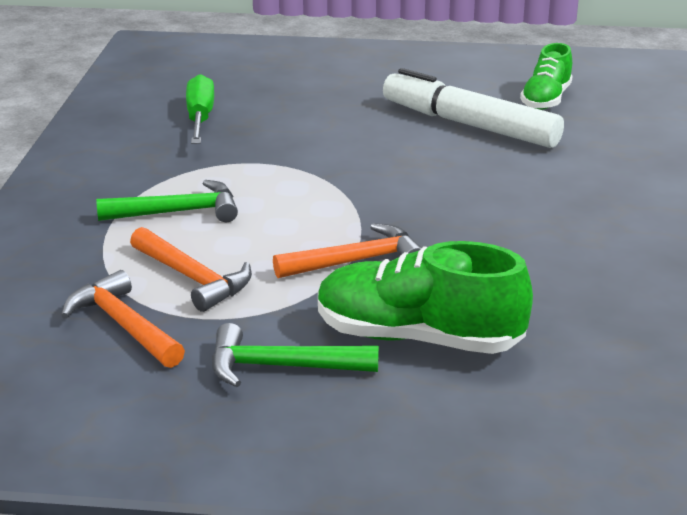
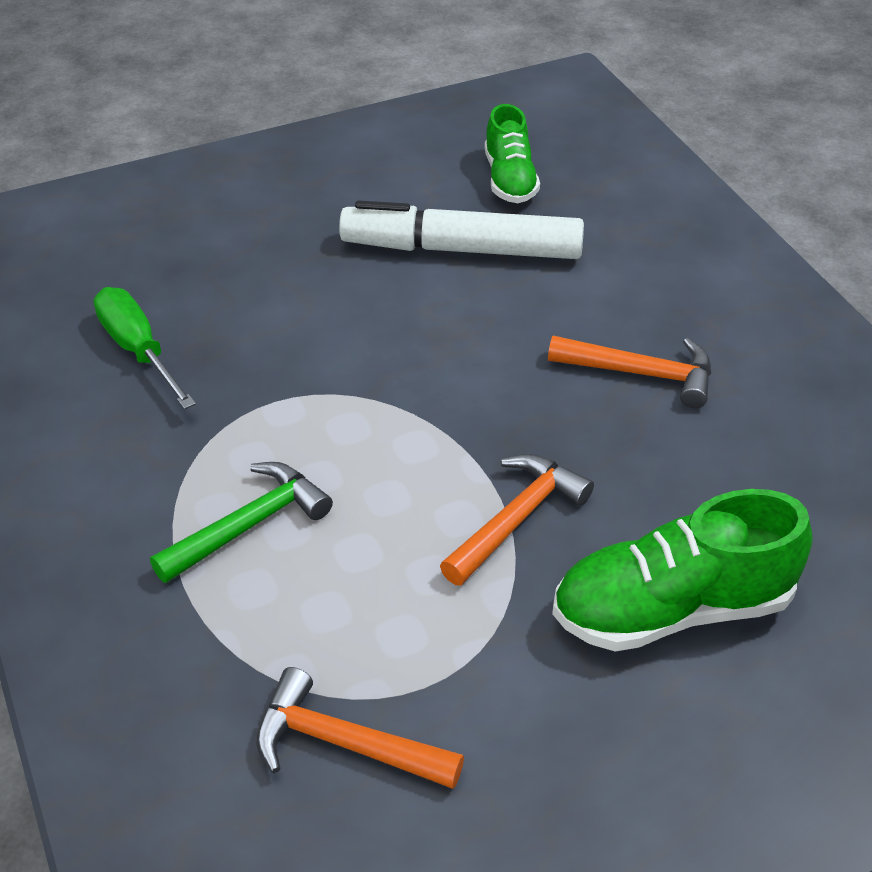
camera: 30 degrees left, 15 degrees up
orange hammer [130,227,252,312] -> orange hammer moved to [548,336,711,408]
green hammer [212,323,379,387] -> none

